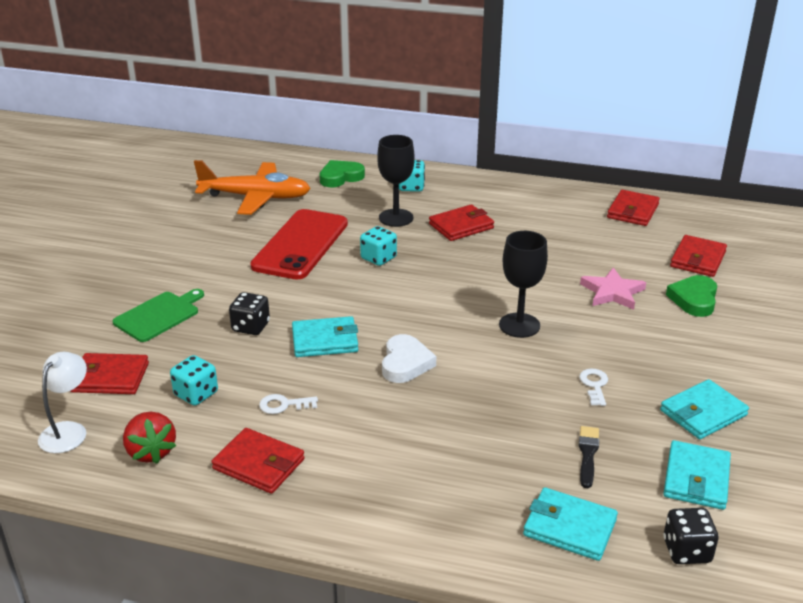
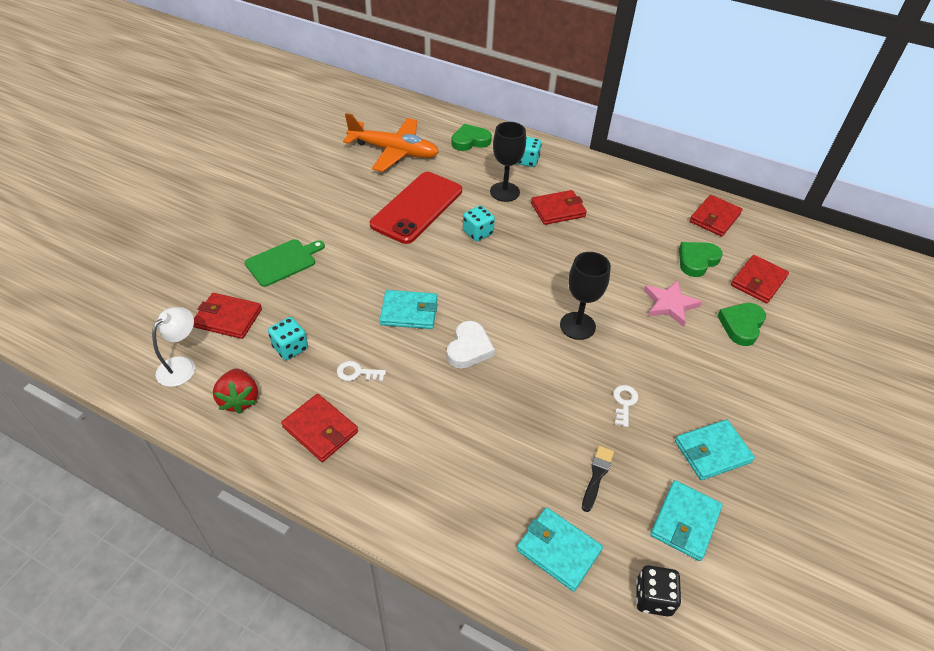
camera: 10 degrees right, 15 degrees up
black dice [229,292,270,335] -> none
none -> green heart [679,242,723,277]

